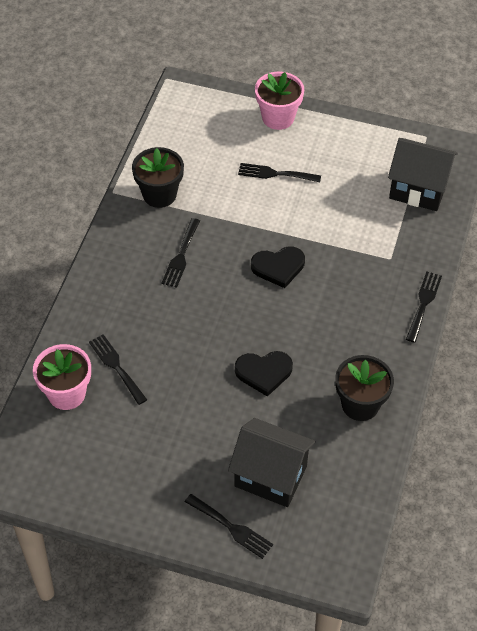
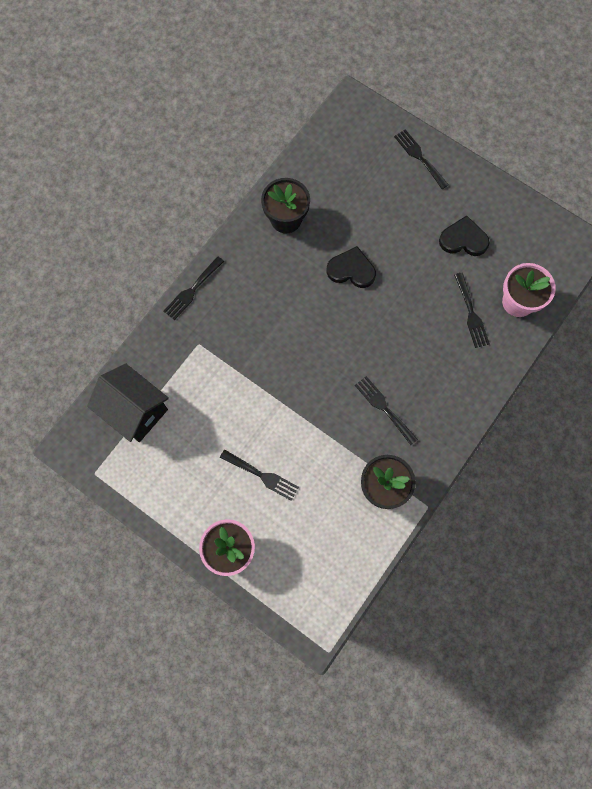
camera: 160 degrees left, 20 degrees up
black fork [162,218,200,288] -> black fork turned 75 degrees counterclockwise [355,376,418,445]
black house [228,418,316,507] -> none
black heart [251,246,305,288] -> black heart moved to [439,216,490,256]

